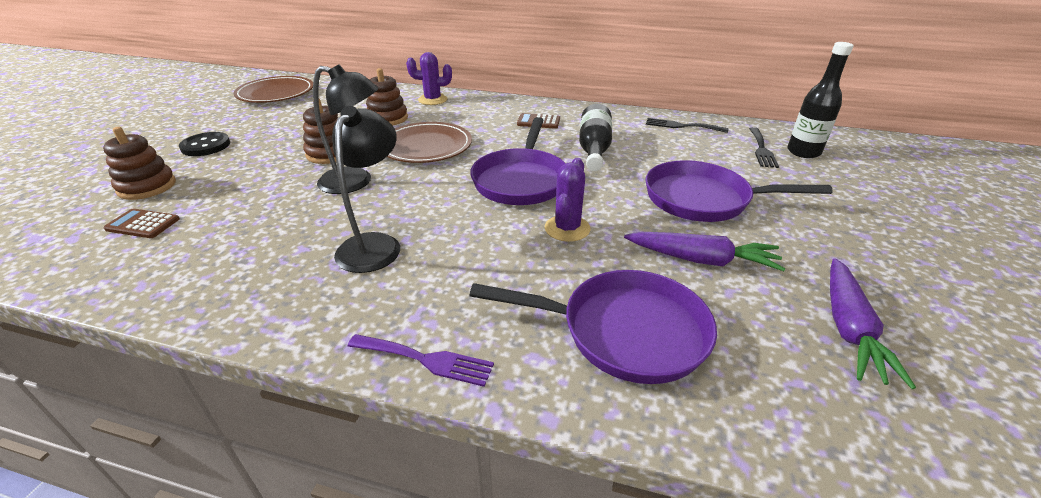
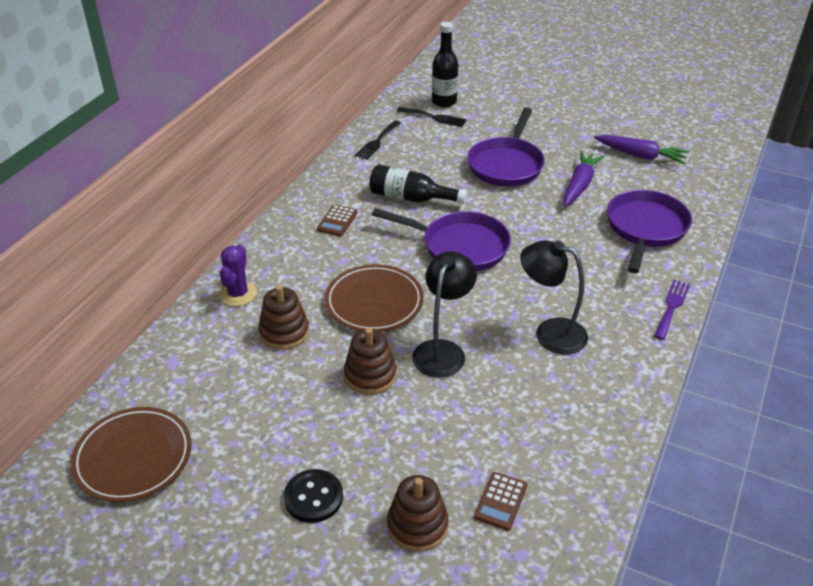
camera: 80 degrees left, 5 degrees up
purple cactus [545,158,591,242] -> none

